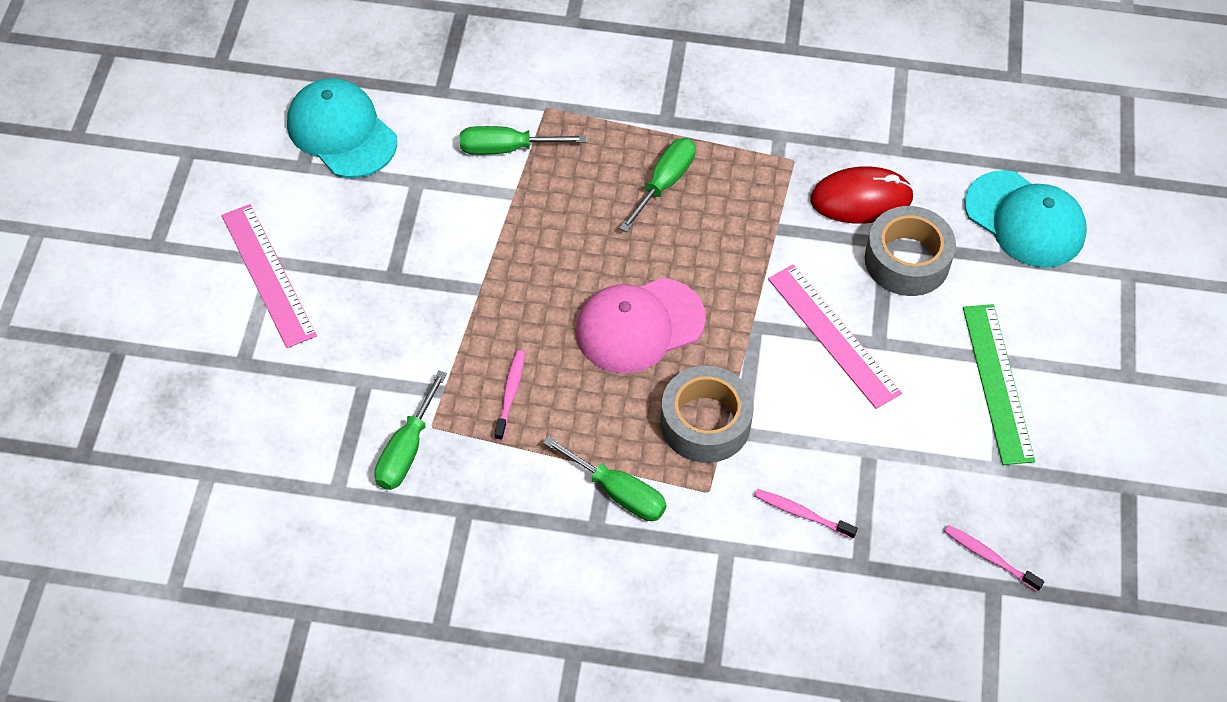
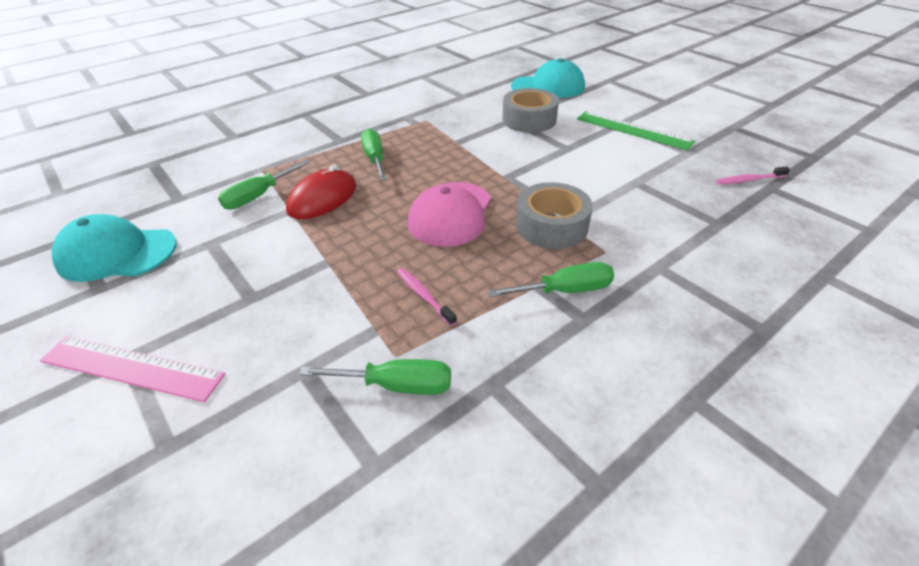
camera: 45 degrees left, 15 degrees down
green screwdriver [374,370,447,490] -> green screwdriver turned 60 degrees counterclockwise [300,359,451,395]
pink toothbrush [754,489,858,539] -> none
pink ruler [768,265,902,409] -> none
red mouse [810,166,914,224] -> red mouse moved to [286,165,357,219]

